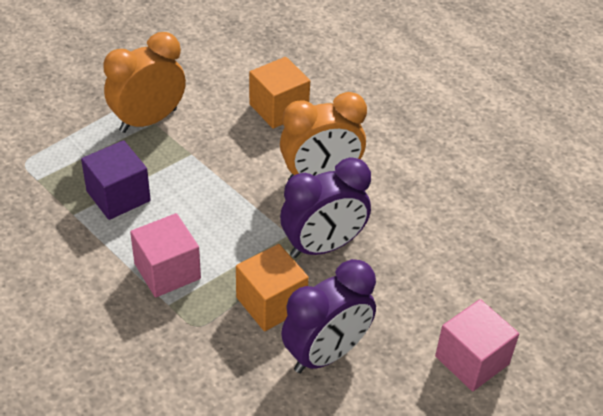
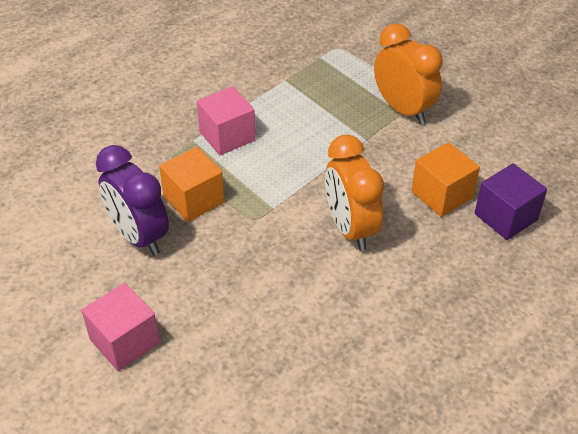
camera: 90 degrees right, 0 degrees up
purple cube [81,140,151,220] -> purple cube moved to [474,163,547,240]
purple clock [280,158,371,258] -> none

